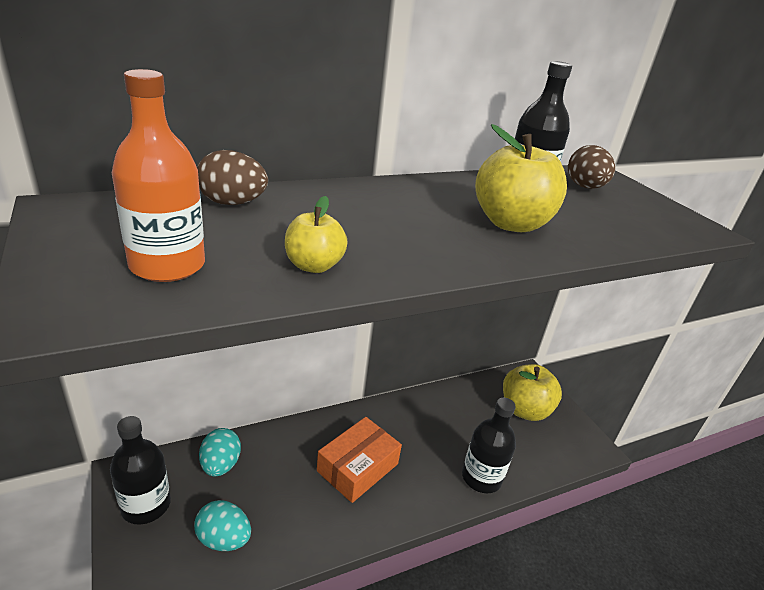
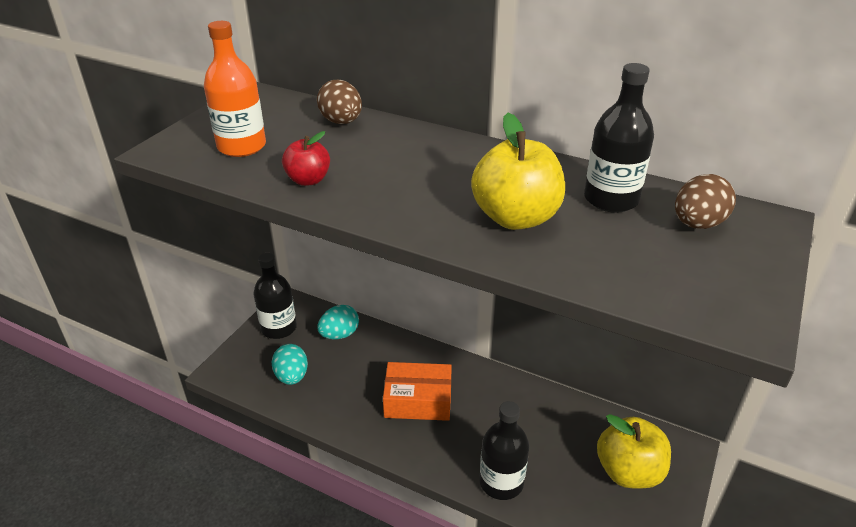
camera: 55 degrees right, 5 degrees up
yellow apple [285,196,348,273] -> red apple [282,131,330,186]

